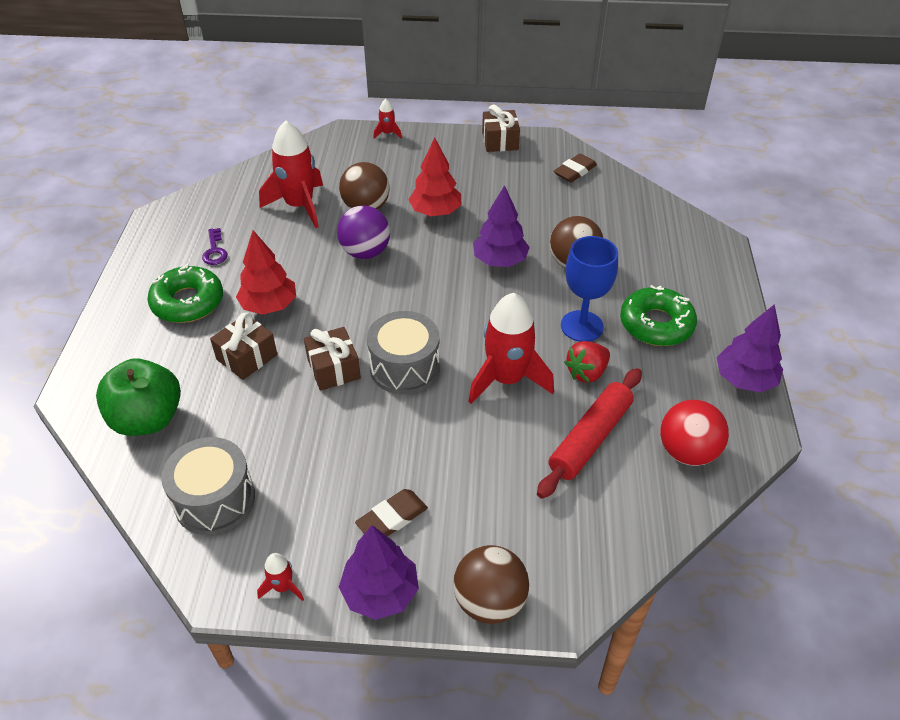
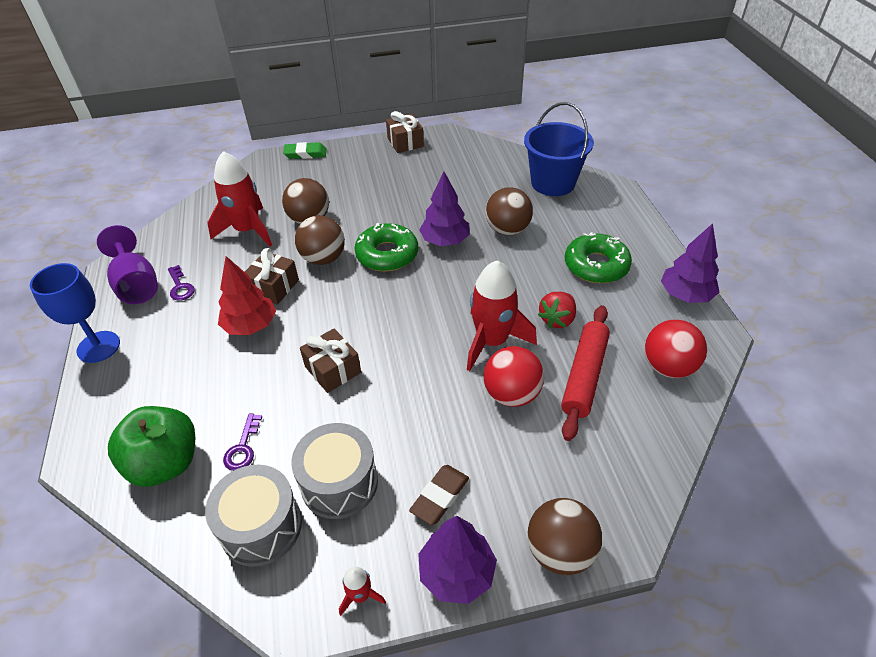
camera: 15 degrees left, 0 degrees up
green donut [147,264,223,323] -> green donut moved to [355,223,418,271]
brown gift [210,312,277,380] -> brown gift moved to [245,248,299,305]
purple ball [337,205,390,259] -> brown ball [295,215,345,265]
grey drum [367,311,440,395] -> grey drum moved to [291,423,378,519]
red rocket [373,99,402,139] -> green eraser [283,142,327,159]
red tree [409,137,462,216] -> none
brown eraser [554,154,597,182] -> none
blue goblet [561,236,618,342] -> blue goblet moved to [30,263,120,363]
none -> purple goblet [97,225,158,304]
none -> purple key [223,414,262,471]
none -> red ball [483,346,544,407]
none -> blue bucket [524,102,594,196]

